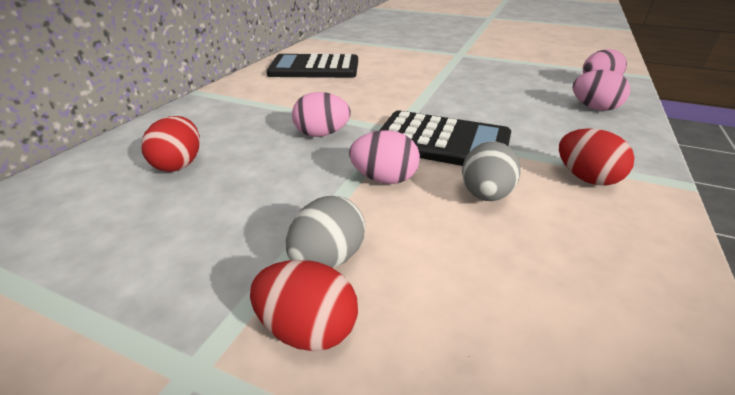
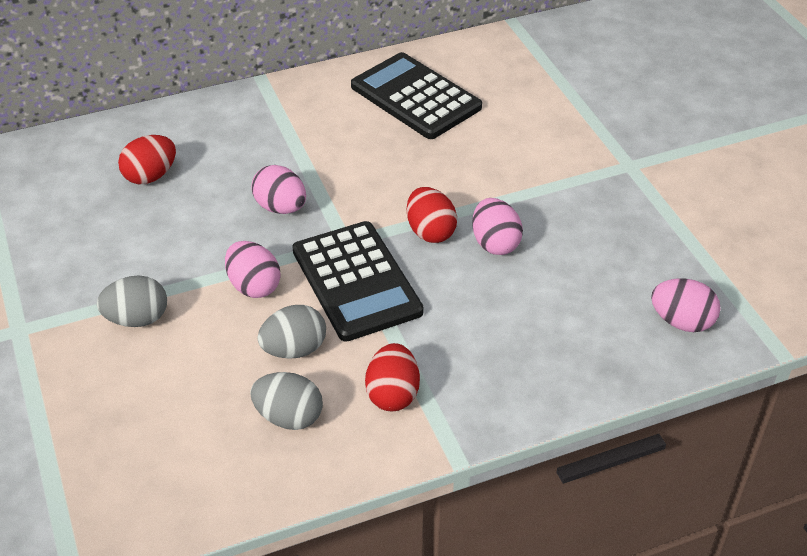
camera: 45 degrees right, 10 degrees up
red egg [250,260,358,351] -> red egg moved to [407,187,457,243]
pink egg [572,70,630,111] -> pink egg moved to [472,198,523,255]
none -> grey egg [250,372,323,430]

